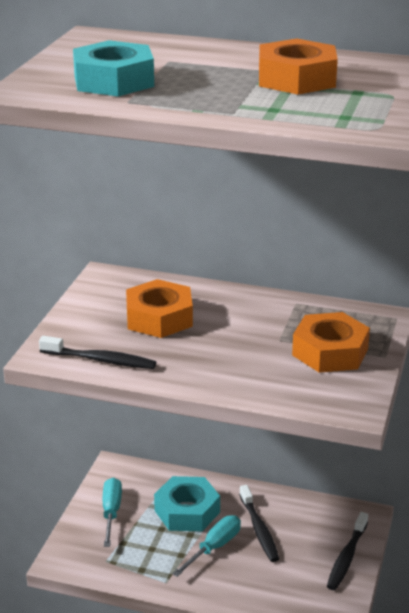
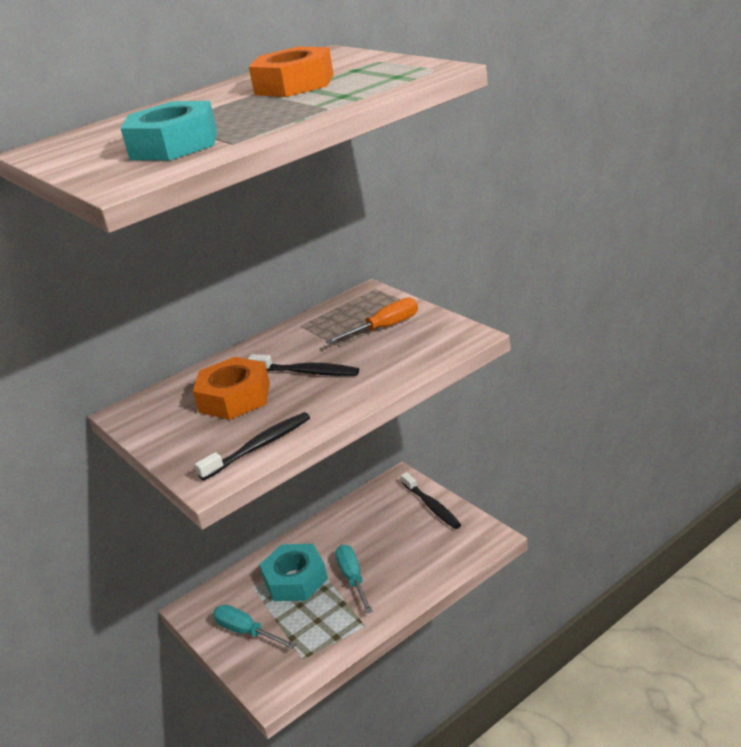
camera: 50 degrees left, 0 degrees up
black toothbrush [239,485,279,562] -> black toothbrush moved to [248,354,359,376]
orange nut [292,312,370,373] -> orange screwdriver [325,297,418,344]

